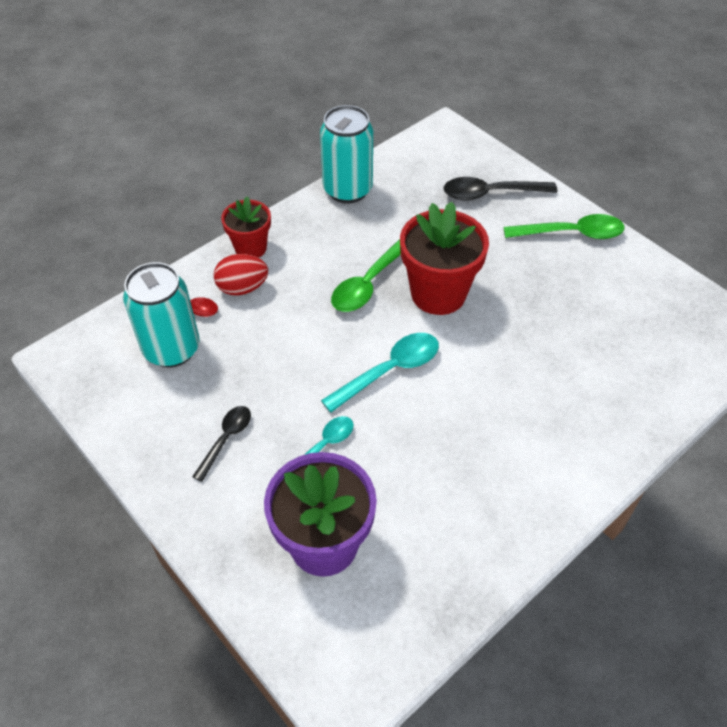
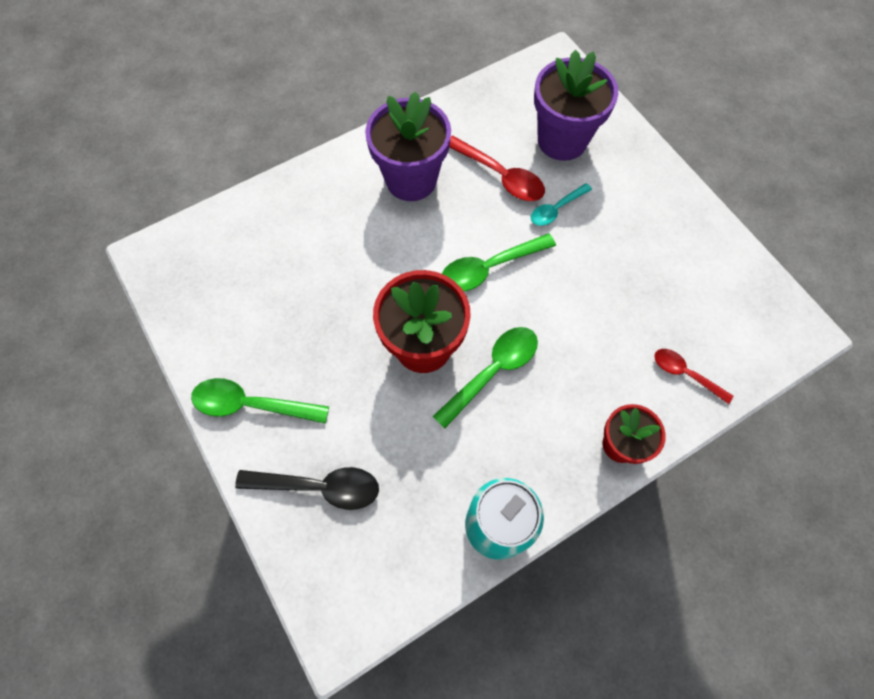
camera: 170 degrees left, 15 degrees up
turquoise can [123,262,200,368] -> none
black spoon [192,406,251,482] -> none
red egg [214,254,268,296] -> none
turquoise spoon [321,333,439,412] -> green spoon [442,233,556,291]
none -> purple flower pot [365,91,451,201]
none -> red spoon [449,135,545,201]

